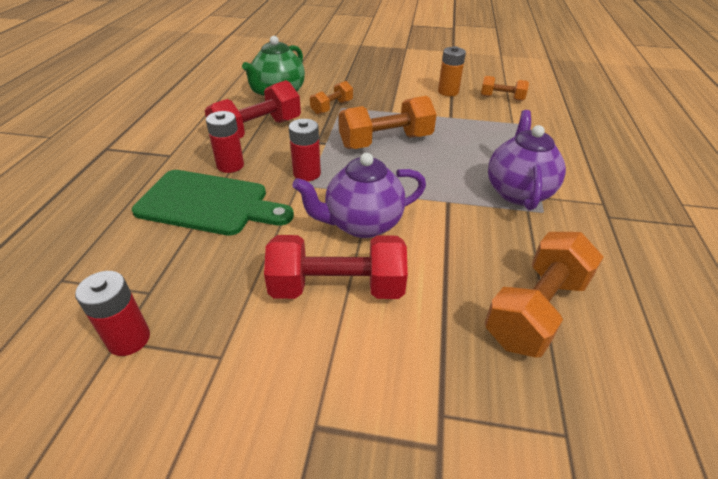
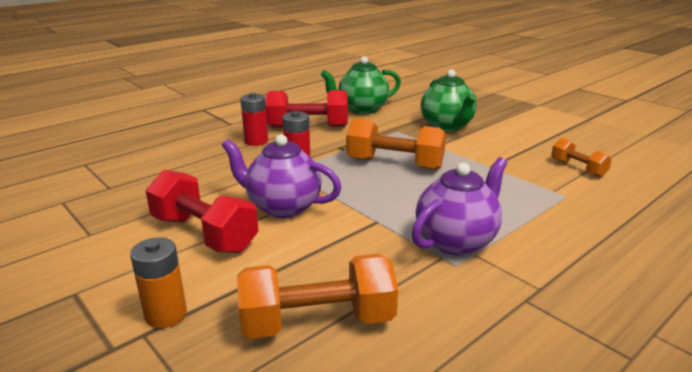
camera: 40 degrees right, 15 degrees down
red battery [75,271,150,356] -> none
green cutting board [132,170,294,236] -> none
orange dumbbell [310,81,353,114] -> none
orange battery [438,46,466,96] -> orange battery moved to [130,237,187,328]
none -> green teapot [421,69,477,132]

